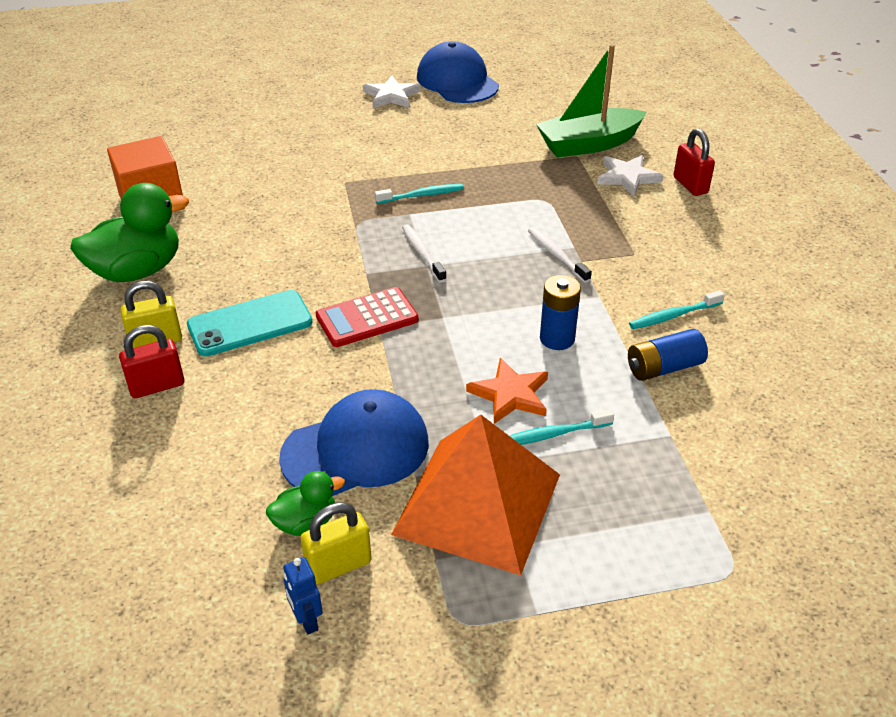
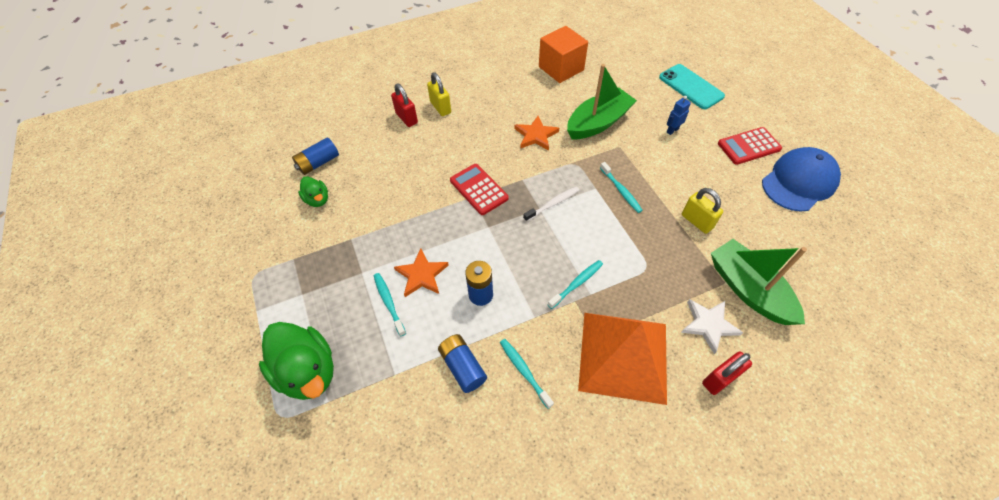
camera: 80 degrees right, 15 degrees up
green duck [70,183,189,282] -> green duck moved to [259,322,334,400]
turquoise phone [187,290,312,356] -> turquoise phone moved to [659,64,725,109]
blue cap [279,389,429,496] -> none
blue robot [283,557,323,635] -> blue robot moved to [667,96,691,135]
yellow padlock [301,502,372,585] -> yellow padlock moved to [682,188,723,234]
white star [363,75,421,108] -> red calculator [718,127,782,165]
orange pyramid [391,415,560,575] -> orange pyramid moved to [578,313,667,405]
white toothbrush [528,227,592,283] -> turquoise toothbrush [548,260,603,309]
none -> blue battery [292,137,339,175]
none -> orange star [514,116,559,151]
none -> green boat [567,64,637,139]

